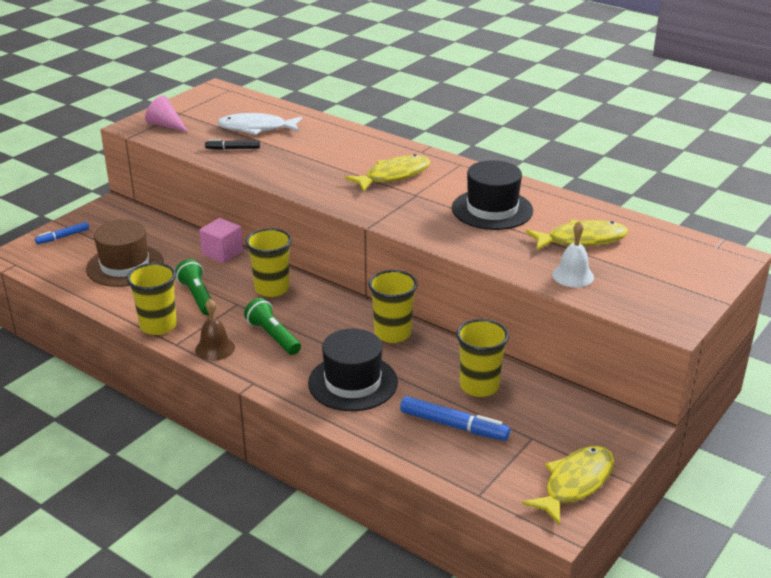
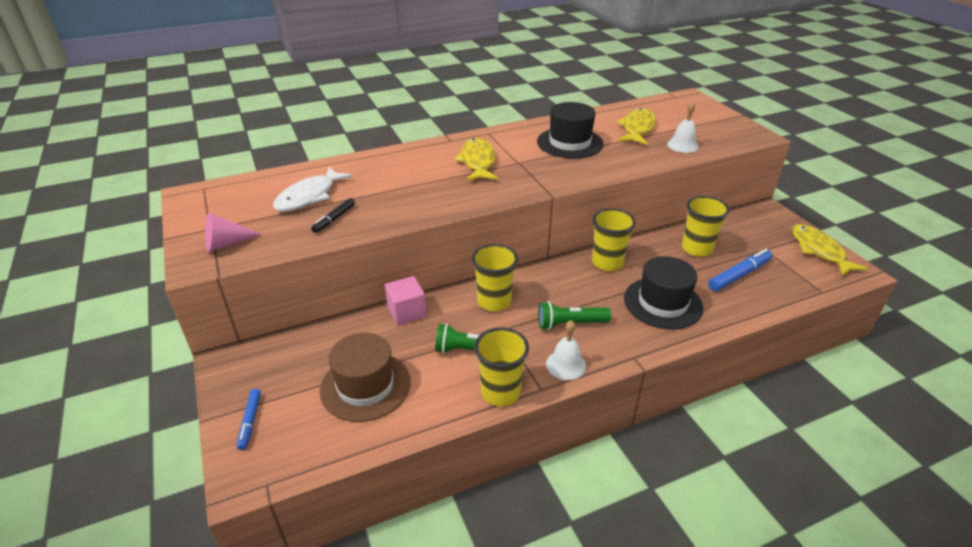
camera: 60 degrees left, 5 degrees up
brown bell [195,299,235,361] -> white bell [546,320,586,380]

